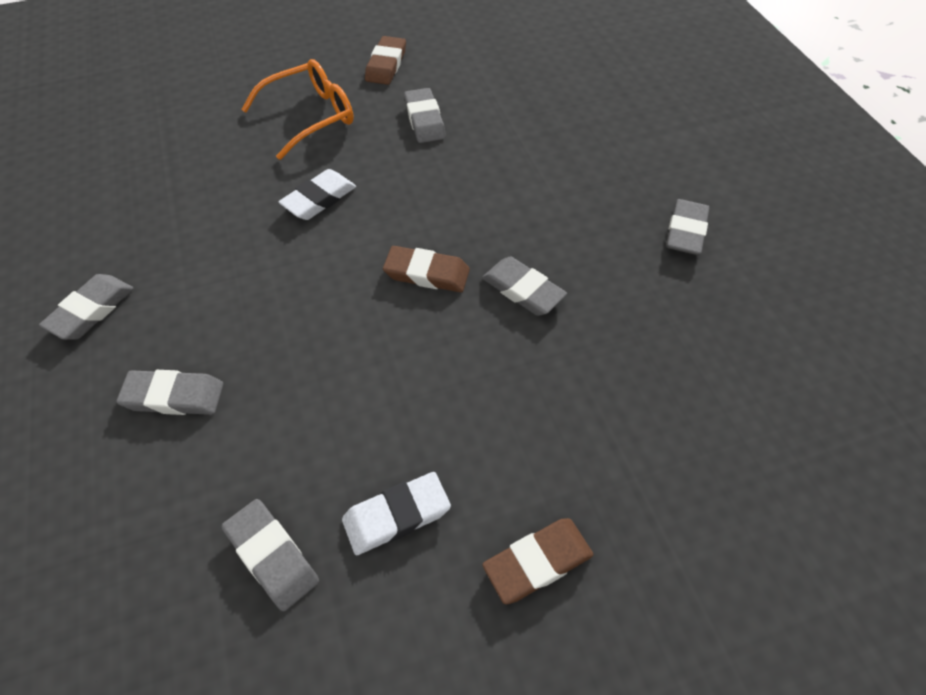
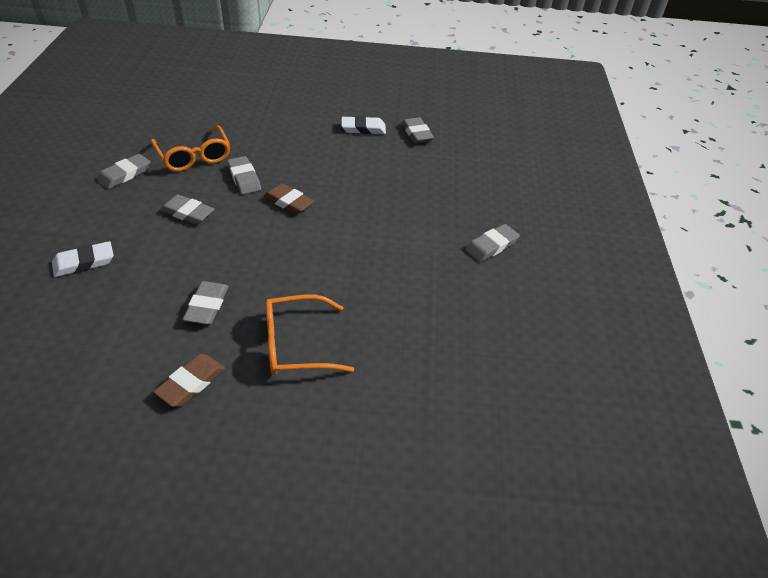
camera: 160 degrees left, 10 degrees down
grey eraser [116,370,223,415] -> grey eraser moved to [160,194,214,225]
white eraser [279,169,356,220] -> white eraser moved to [52,241,113,277]
brown eraser [482,518,594,604] -> none
none -> orange glasses [151,125,230,172]

